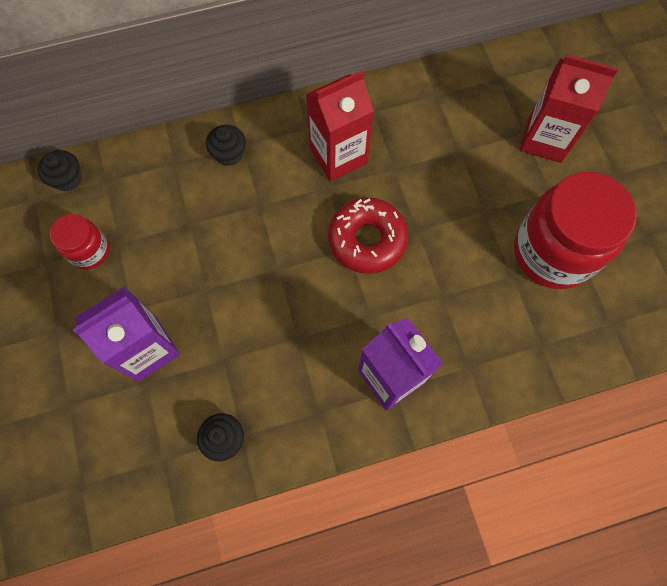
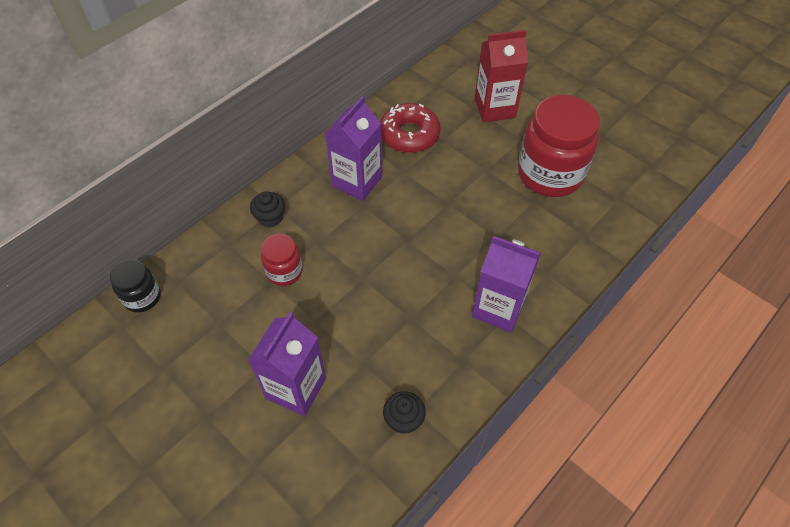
camera: 30 degrees left, 15 degrees down
black cupcake [38,150,82,192] -> black jar [110,260,161,313]
red jar [50,214,109,270] -> red jar moved to [261,234,303,286]
red carton [306,71,374,181] -> purple carton [325,96,382,201]
red donut [328,198,408,274] -> red donut moved to [380,103,441,153]

